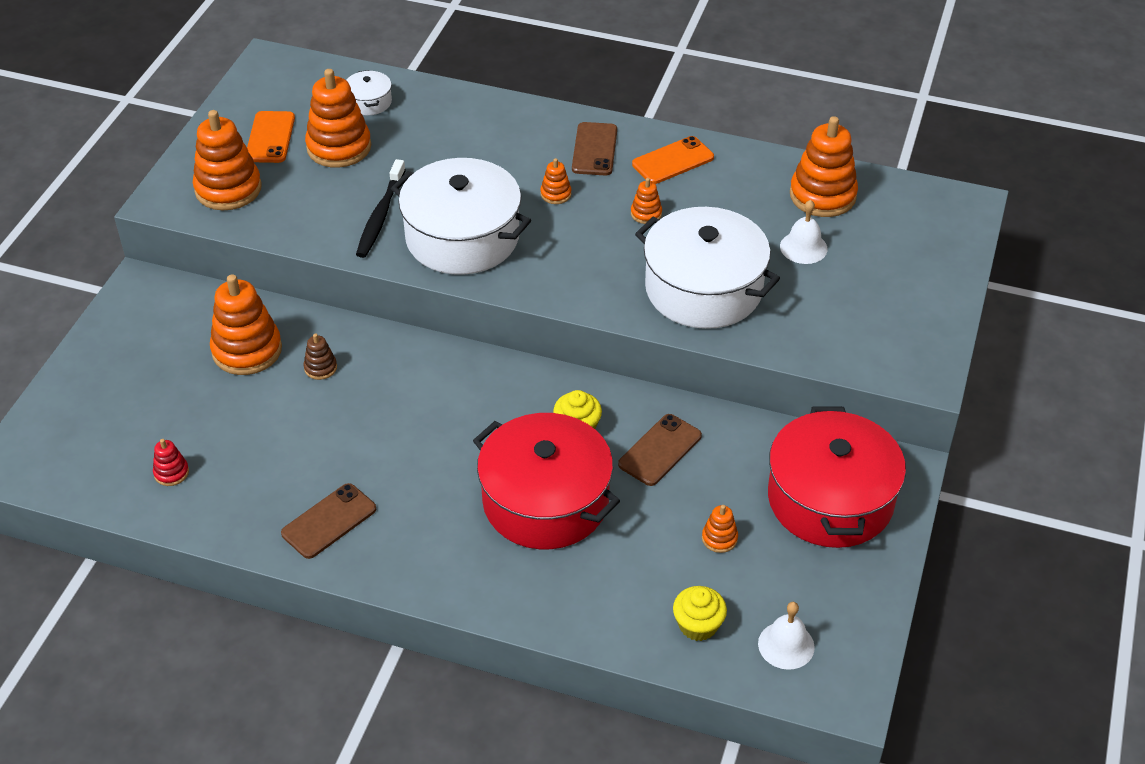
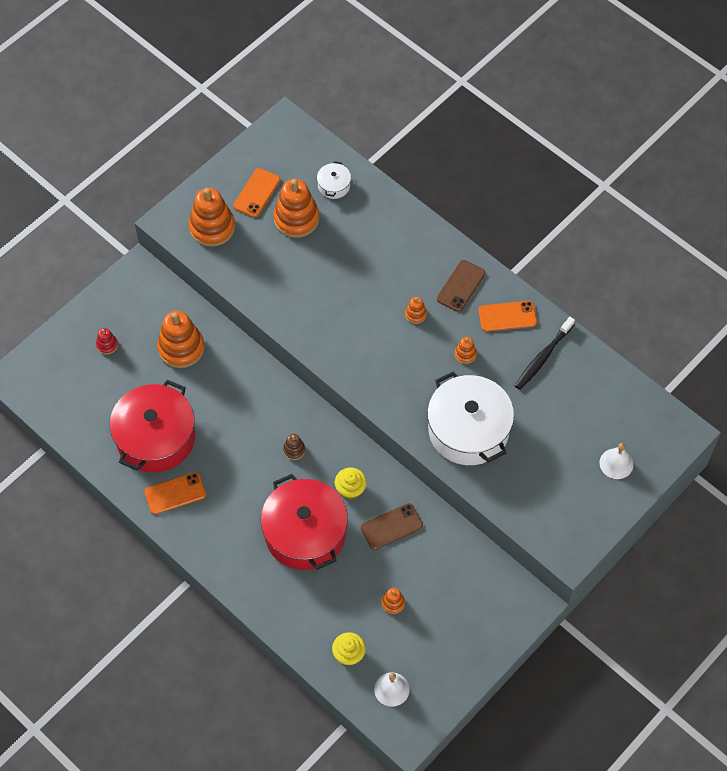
camera: 25 degrees right, 15 degrees up
red stacking toy [153,439,189,486] -> red stacking toy moved to [96,328,118,355]
brown phone [281,483,376,559] -> orange phone [144,472,206,514]
brown stacking toy [304,334,337,380] -> brown stacking toy moved to [283,434,305,460]
black toothbrush [356,159,406,258] -> black toothbrush moved to [515,317,575,390]
white pot [391,158,531,275] -> none
red pot [768,407,906,548] -> red pot moved to [110,380,195,473]
white bell [780,200,828,264] -> white bell moved to [599,443,633,479]
orange stacking toy [790,116,858,217] -> none

